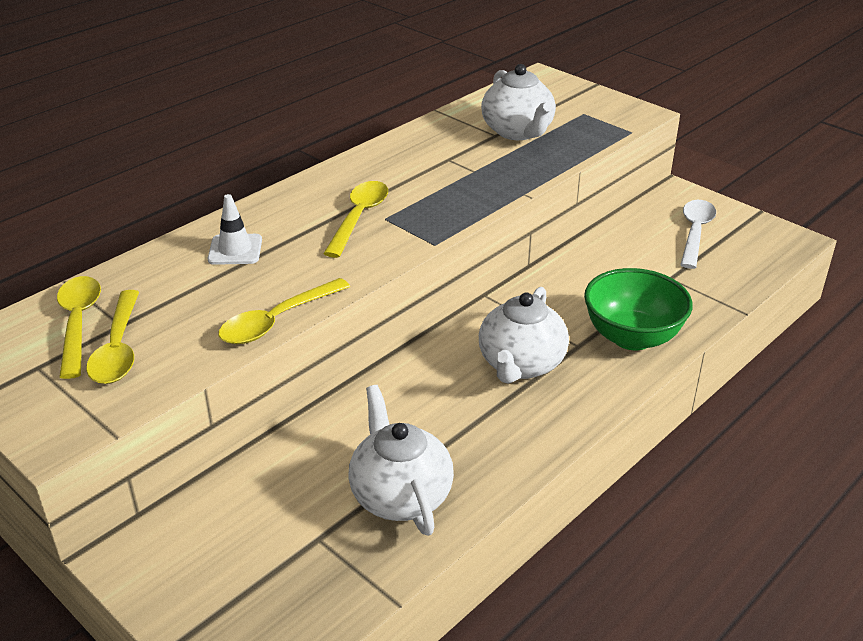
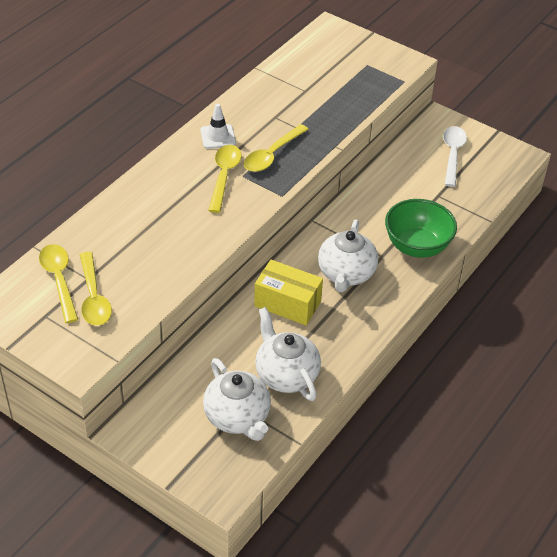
camera: 10 degrees left, 10 degrees up
white traffic cone [208,194,262,265] -> white traffic cone moved to [200,104,236,149]
yellow spoon [219,278,350,344] -> yellow spoon moved to [244,124,309,172]
white teapot [481,64,556,140] -> white teapot moved to [203,358,271,441]
none -> yellow box [254,260,323,325]

